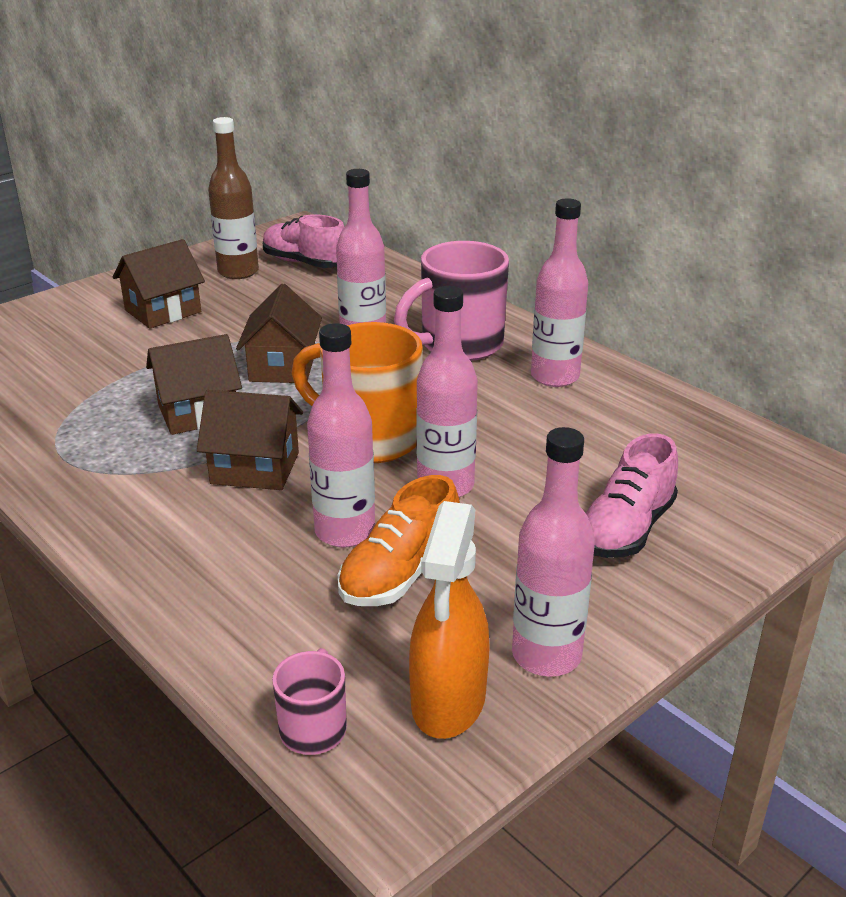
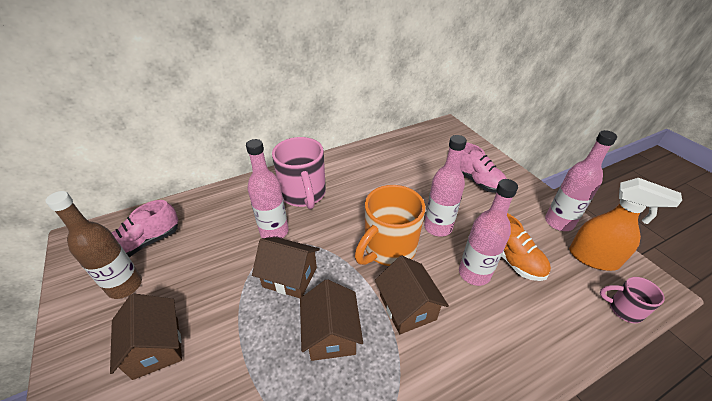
camera: 75 degrees left, 10 degrees up
brown house [197,390,303,490] -> brown house turned 45 degrees counterclockwise [375,256,449,334]
pink bottle [531,198,588,387] -> none

